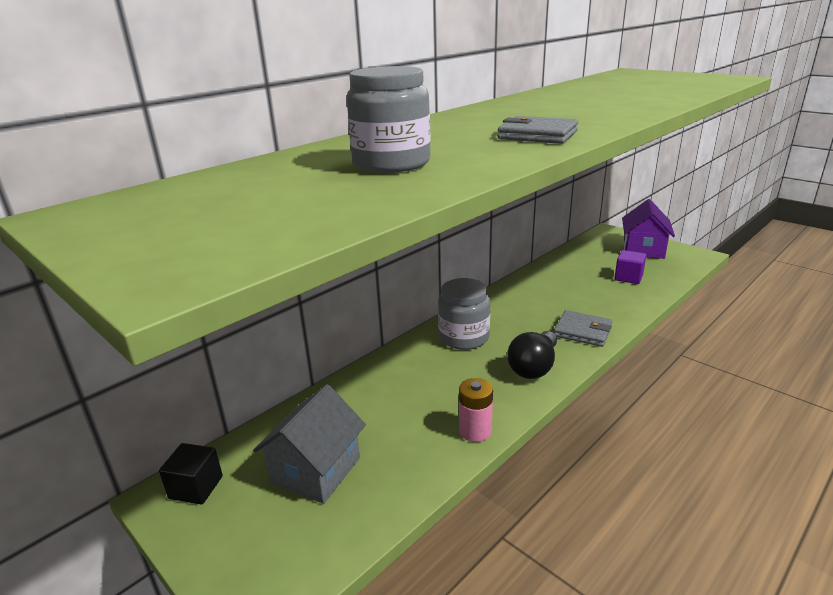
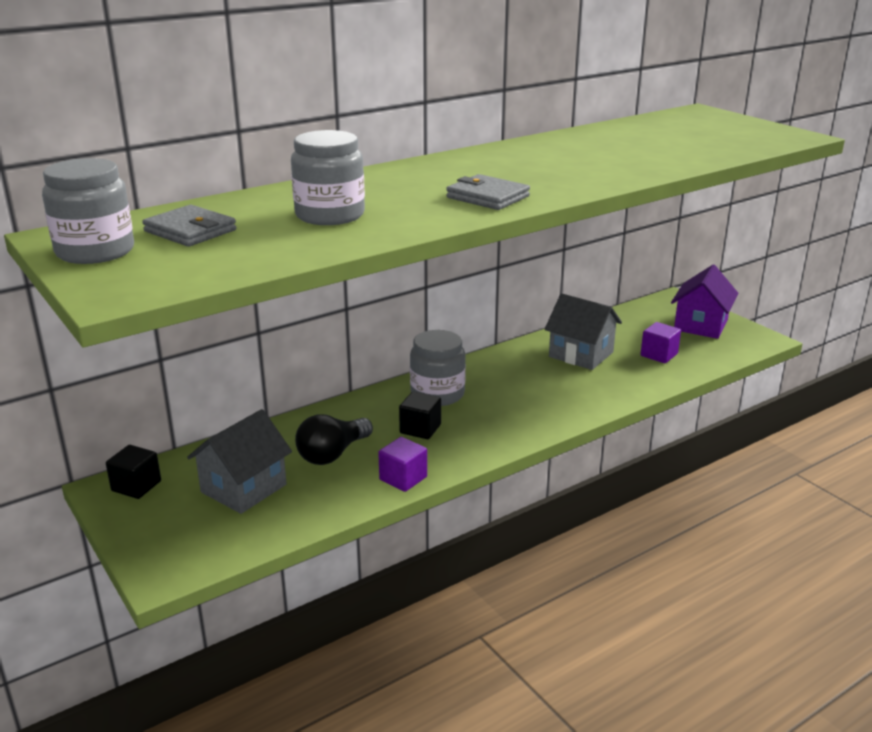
camera: 10 degrees right, 0 degrees up
pink battery [459,378,493,442] -> purple cube [378,437,427,492]
black light bulb [507,331,557,379] -> black light bulb moved to [295,414,373,465]
grey wallet [554,310,613,347] -> grey wallet moved to [142,205,236,247]
none -> grey jar [42,158,134,264]
none -> black cube [399,391,441,439]
none -> grey house [545,293,622,370]

